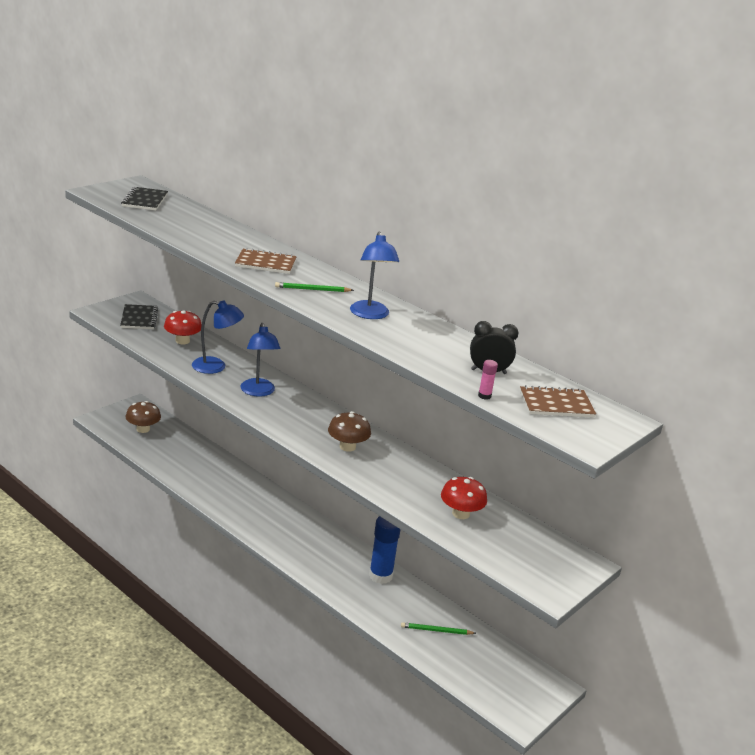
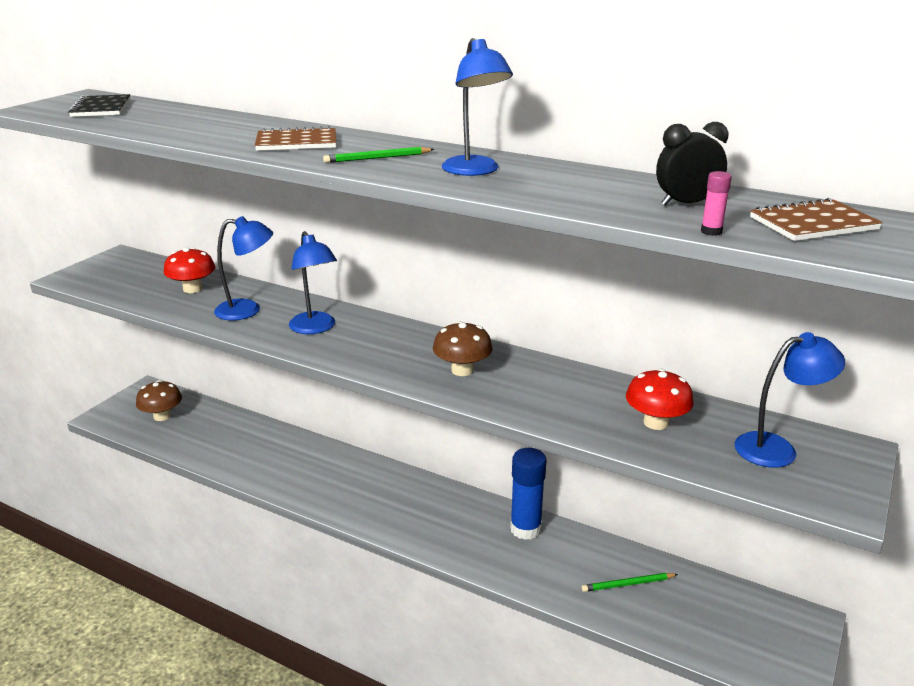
camera: 10 degrees left, 0 degrees up
black notebook [120,304,158,329] -> none
none -> blue lamp [734,332,845,468]

